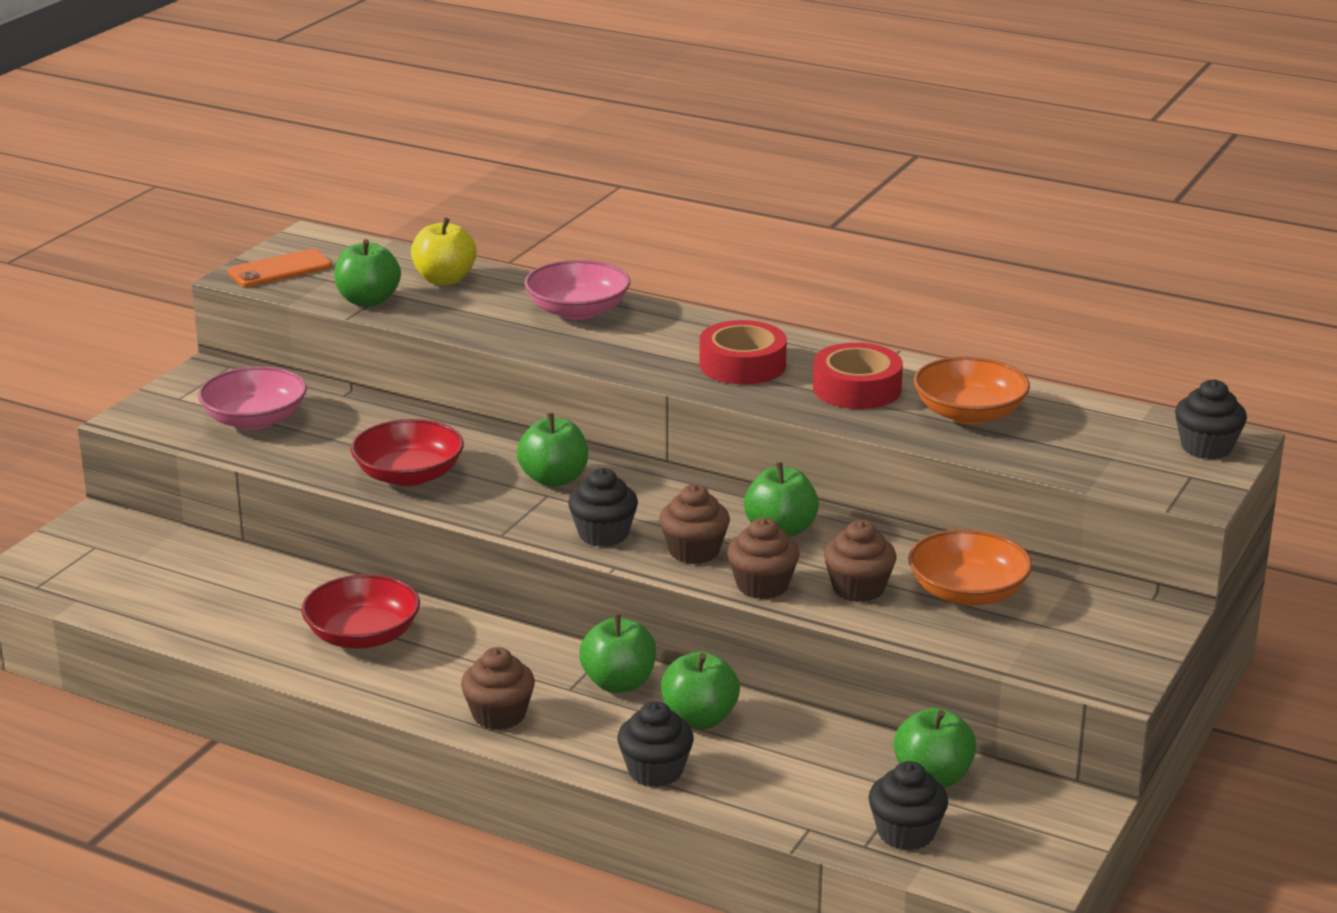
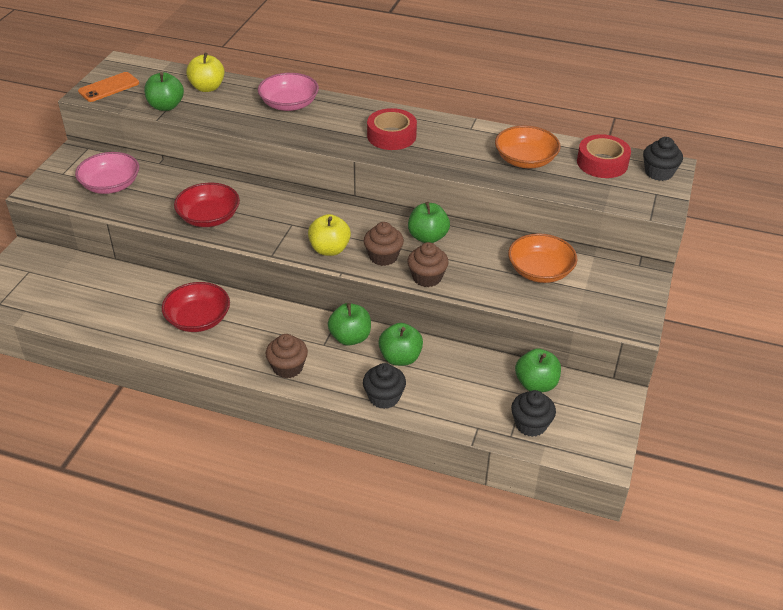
camera: 10 degrees left, 15 degrees up
green apple [517,413,588,487] -> none
black cupcake [568,468,638,547] -> yellow apple [308,214,351,256]
red tape [813,343,903,409] -> red tape moved to [577,134,631,178]
brown cupcake [824,520,897,602] -> none

